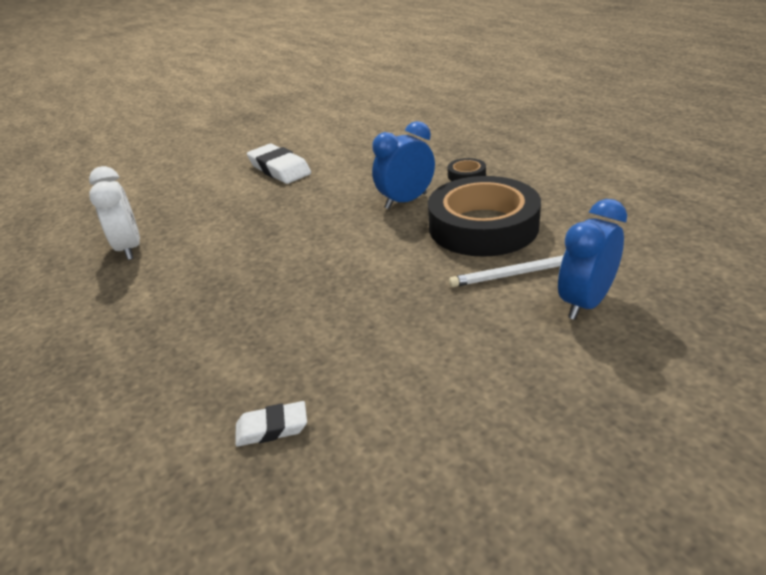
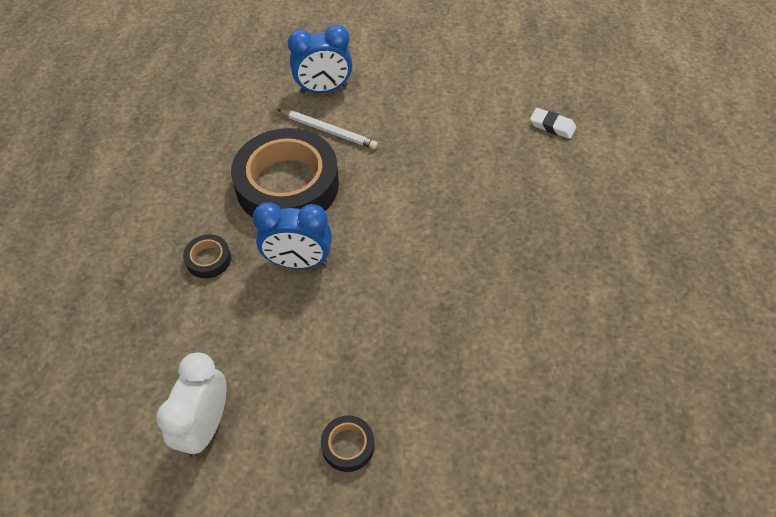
camera: 145 degrees left, 20 degrees up
white clock [89,166,140,260] -> white clock moved to [156,352,226,457]
white eraser [247,144,311,184] -> black tape [321,416,375,472]

